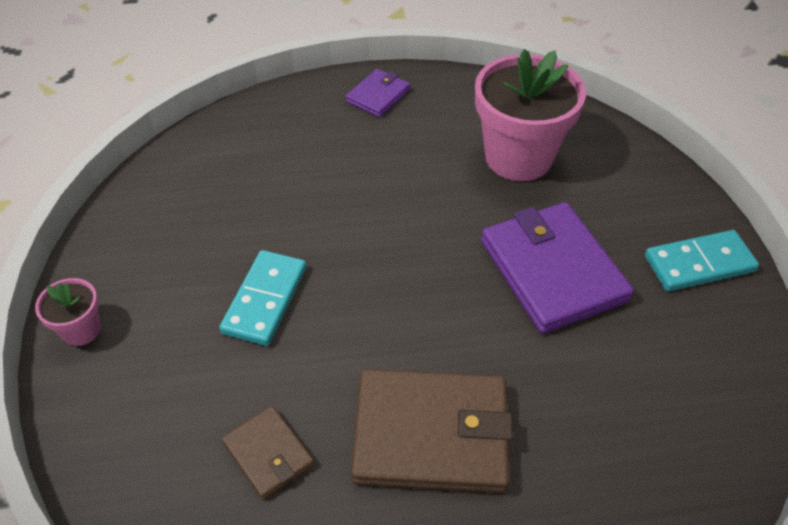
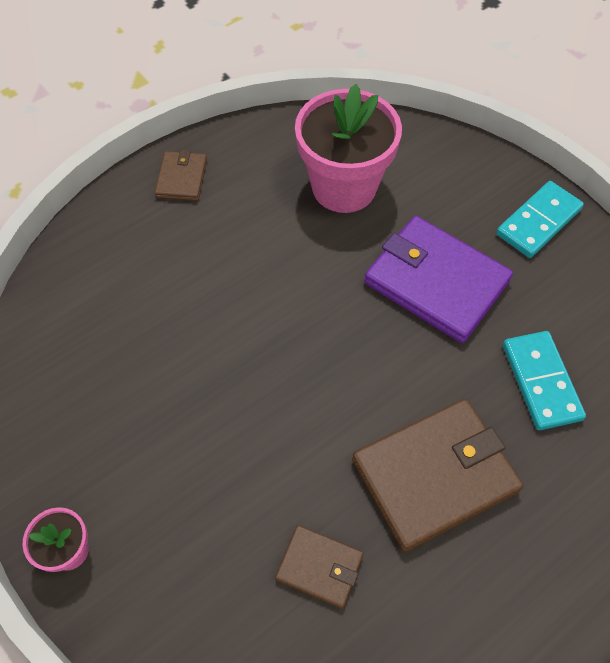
camera: 30 degrees left, 10 degrees up
turquoise domino [219,250,307,346] -> turquoise domino moved to [503,331,586,430]
purple wallet [345,69,410,117] -> brown wallet [154,150,207,201]

